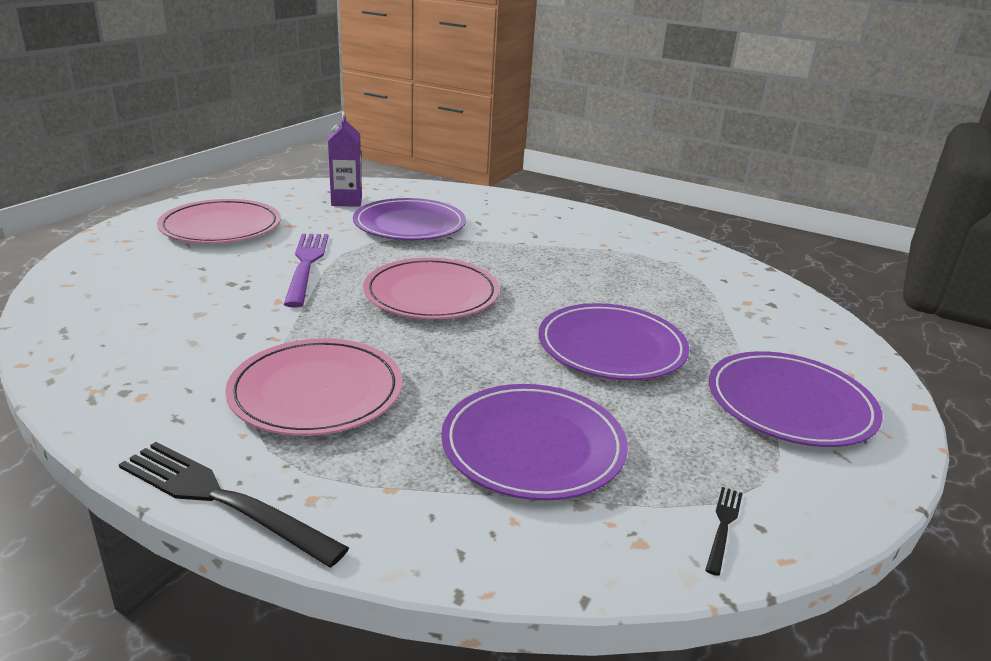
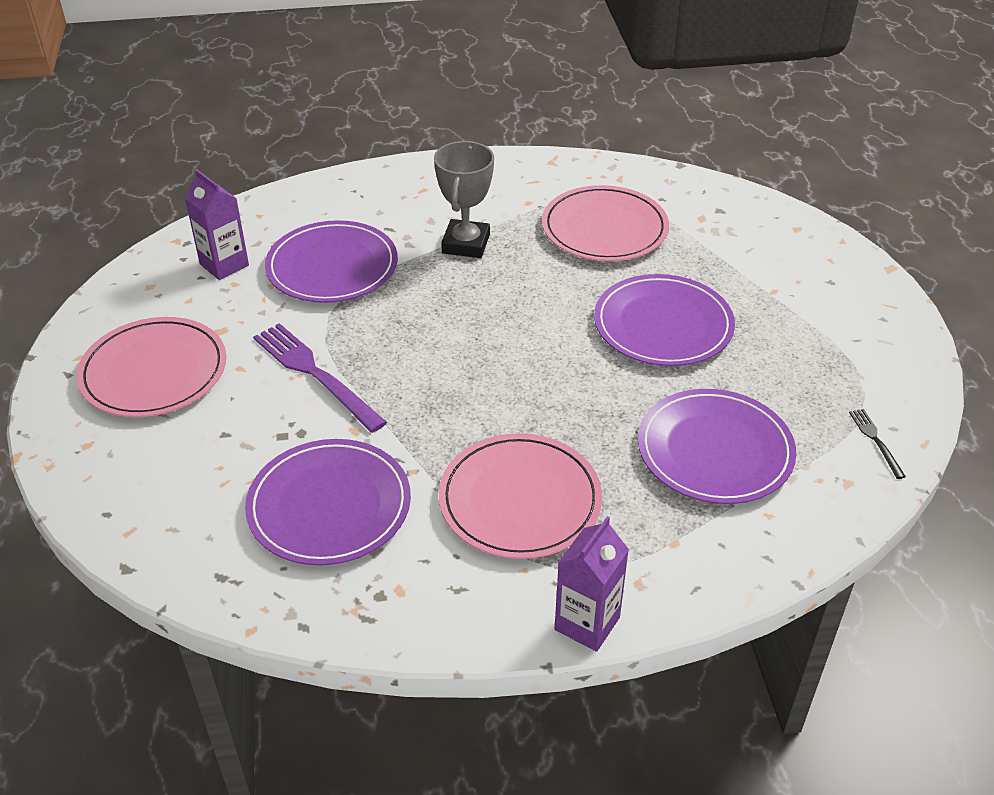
camera: 35 degrees left, 15 degrees up
black fork [119,442,349,567] -> purple carton [555,517,629,652]
pink plate [363,258,500,319] -> pink plate moved to [542,185,669,261]
purple plate [709,351,883,447] -> purple plate moved to [245,439,411,565]
none -> grey trophy [434,141,494,258]

